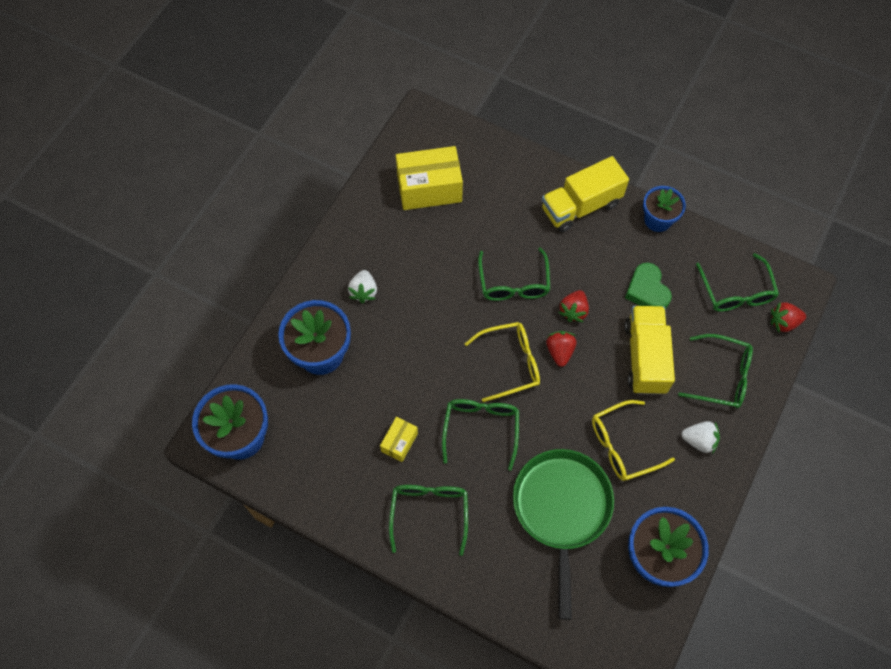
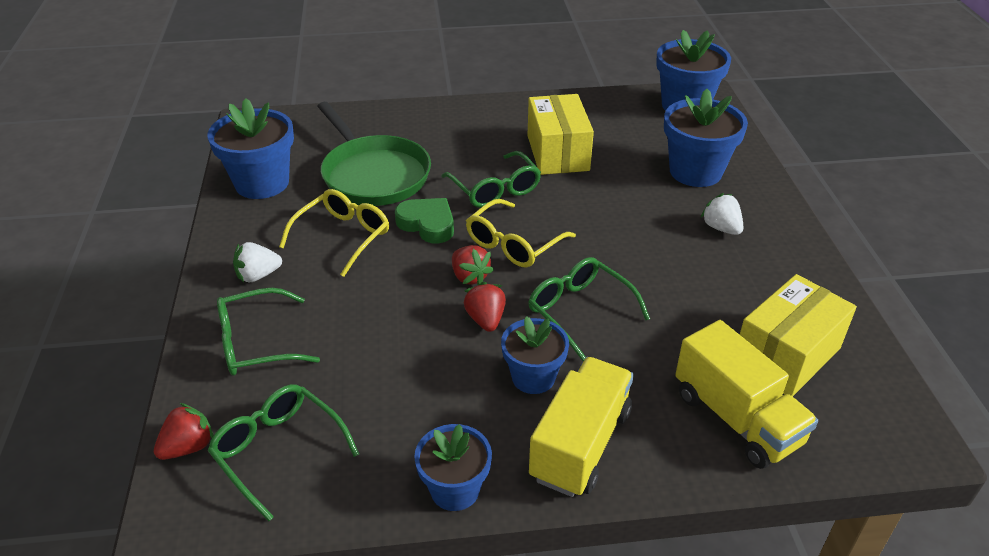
camera: 145 degrees right, 25 degrees down
yellow box [380,417,418,462] -> yellow box [528,94,594,175], size x1.97
green glasses [389,485,468,556] -> none
green heart [625,263,672,309] -> green heart moved to [395,198,454,243]
yellow truck [625,306,675,395] -> yellow truck moved to [675,320,818,469]
none -> blue flower pot [501,316,569,394]

